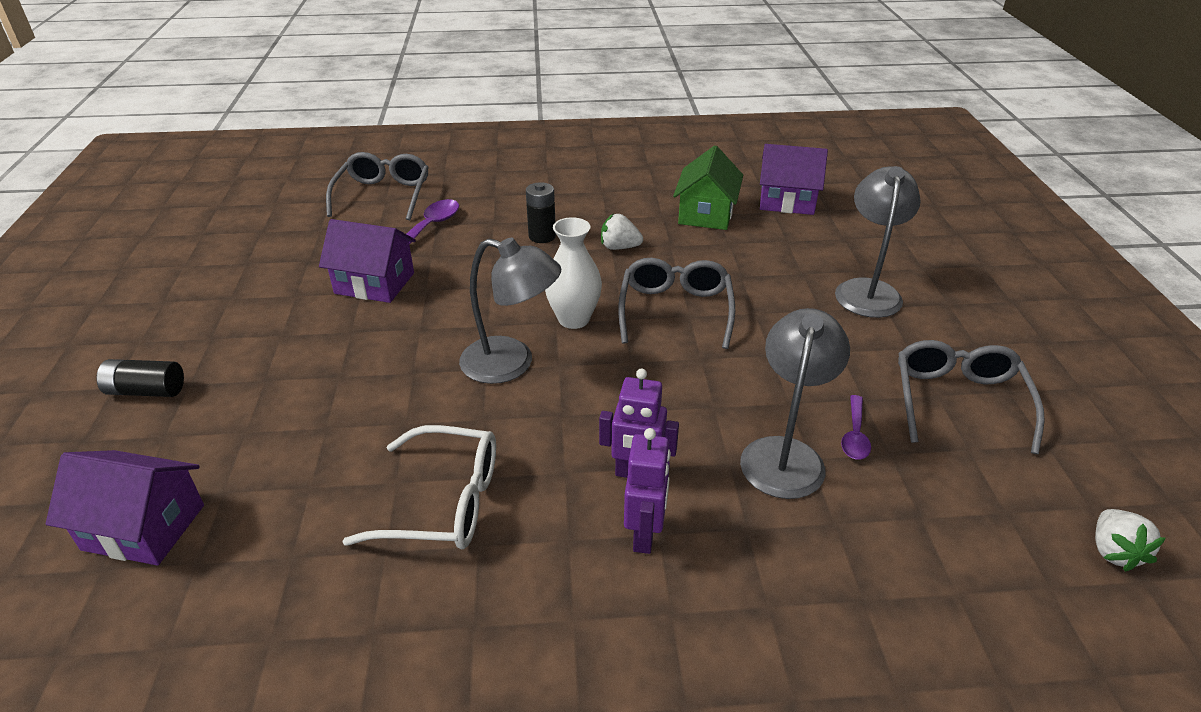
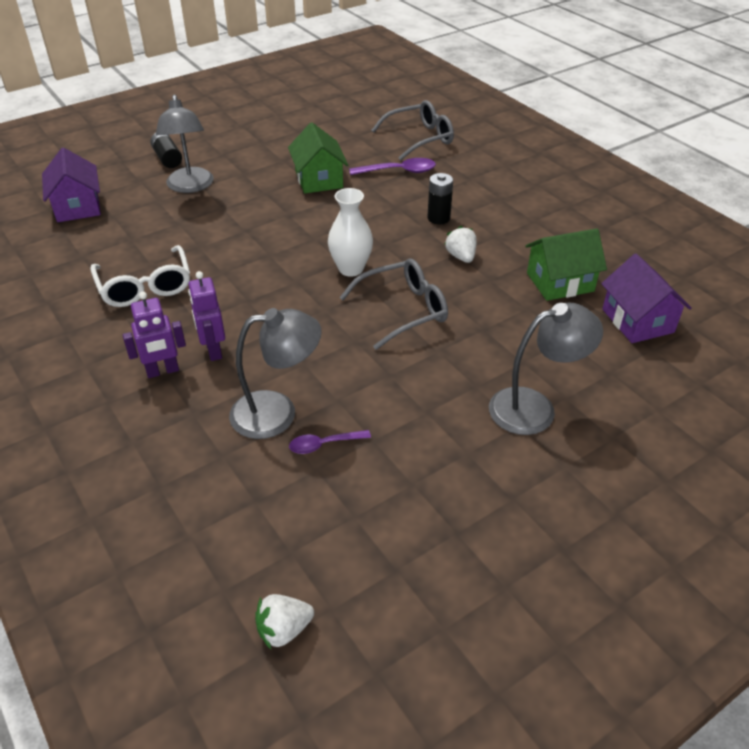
camera: 60 degrees right, 5 degrees up
purple house [319,219,416,303] -> green house [288,123,348,193]
grey lamp [459,238,562,384] -> grey lamp moved to [156,94,214,193]
grey glasses [898,340,1045,454] -> none

